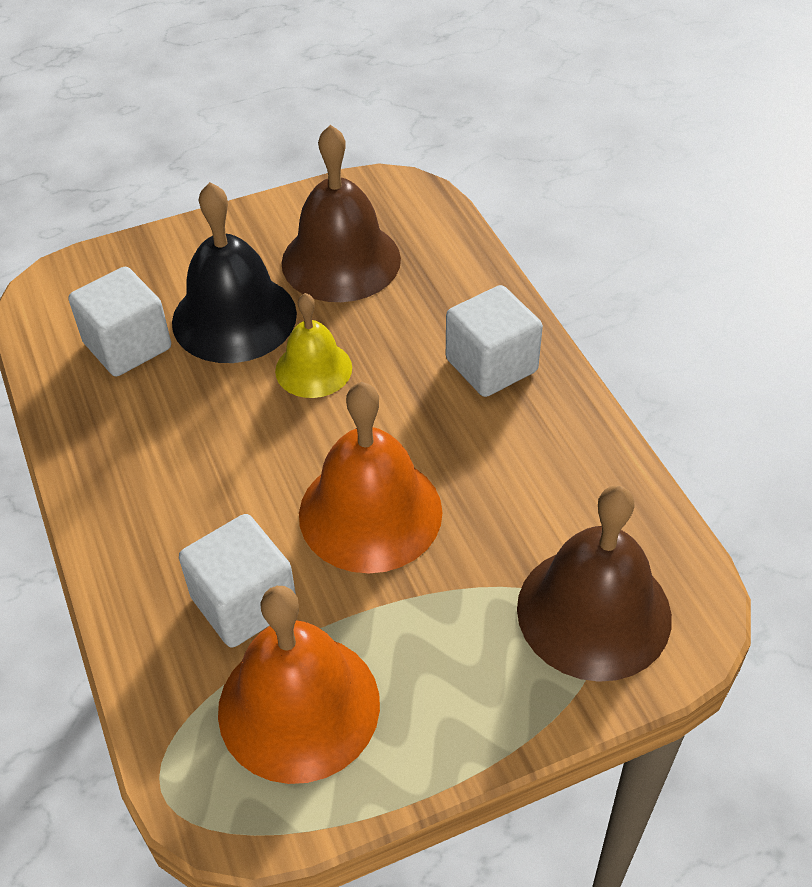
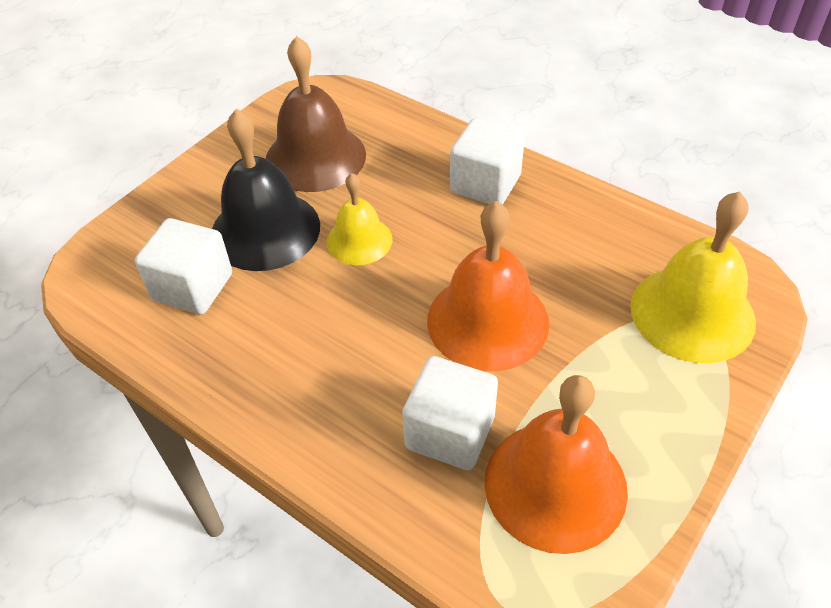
camera: 30 degrees left, 0 degrees up
brown bell [517,485,672,682] -> yellow bell [630,191,756,363]

